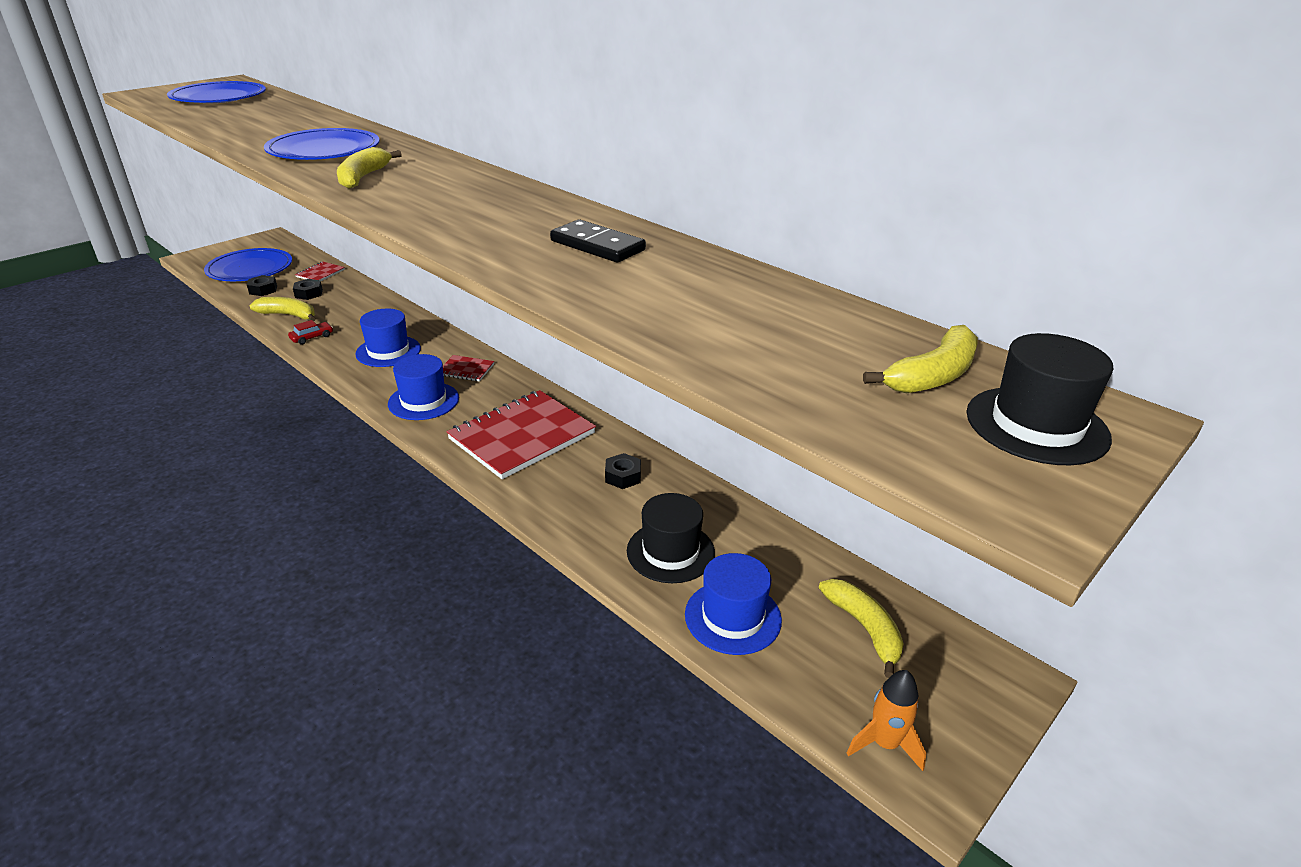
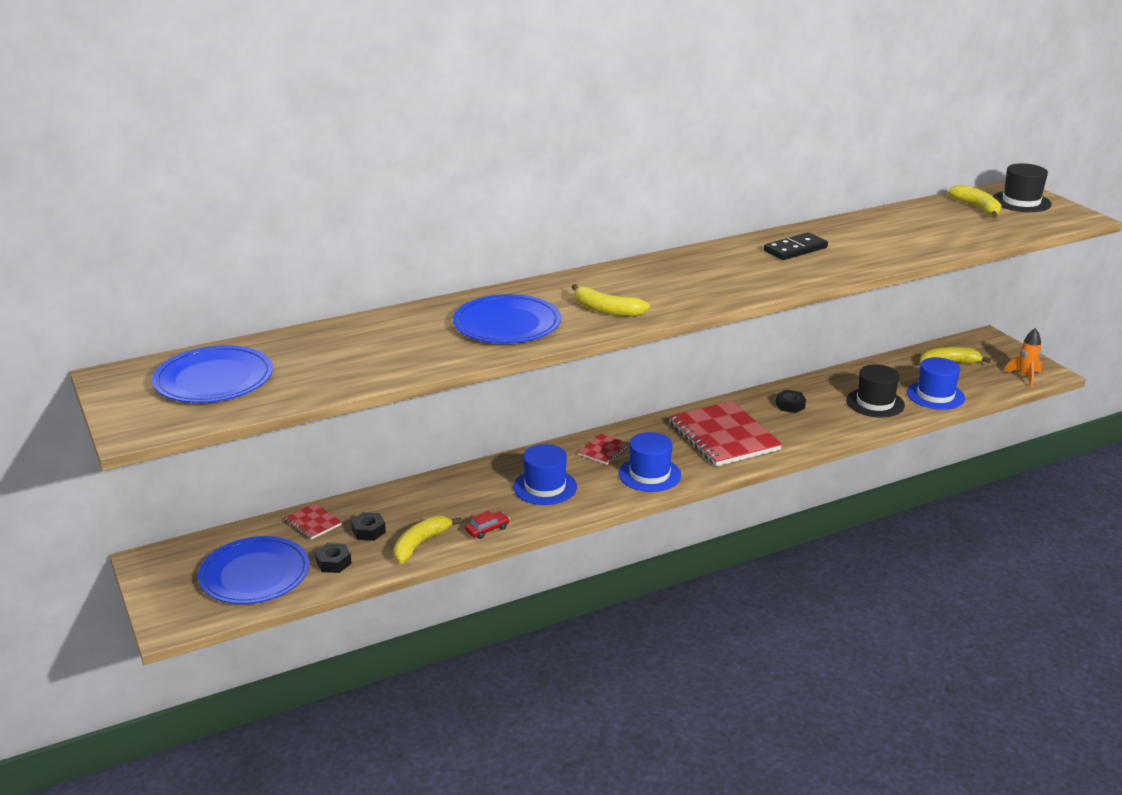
camera: 70 degrees left, 5 degrees down
red car [288,320,333,345] -> red car turned 75 degrees clockwise [465,511,510,539]

